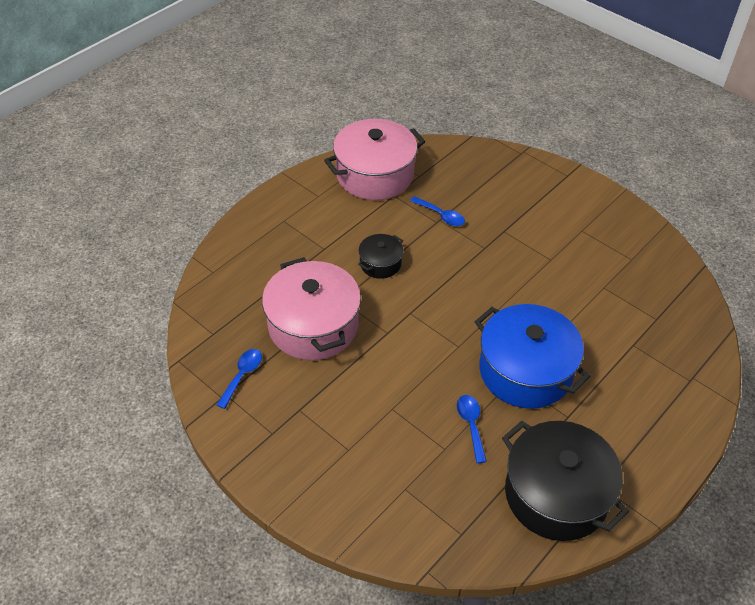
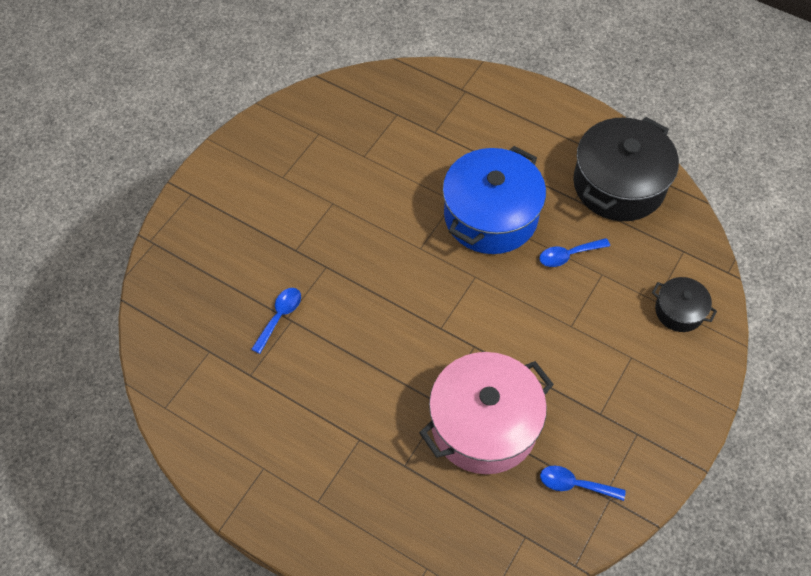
camera: 100 degrees left, 10 degrees up
pink pot [324,119,425,200] -> none
black pot [358,234,403,279] -> black pot moved to [652,277,717,332]

